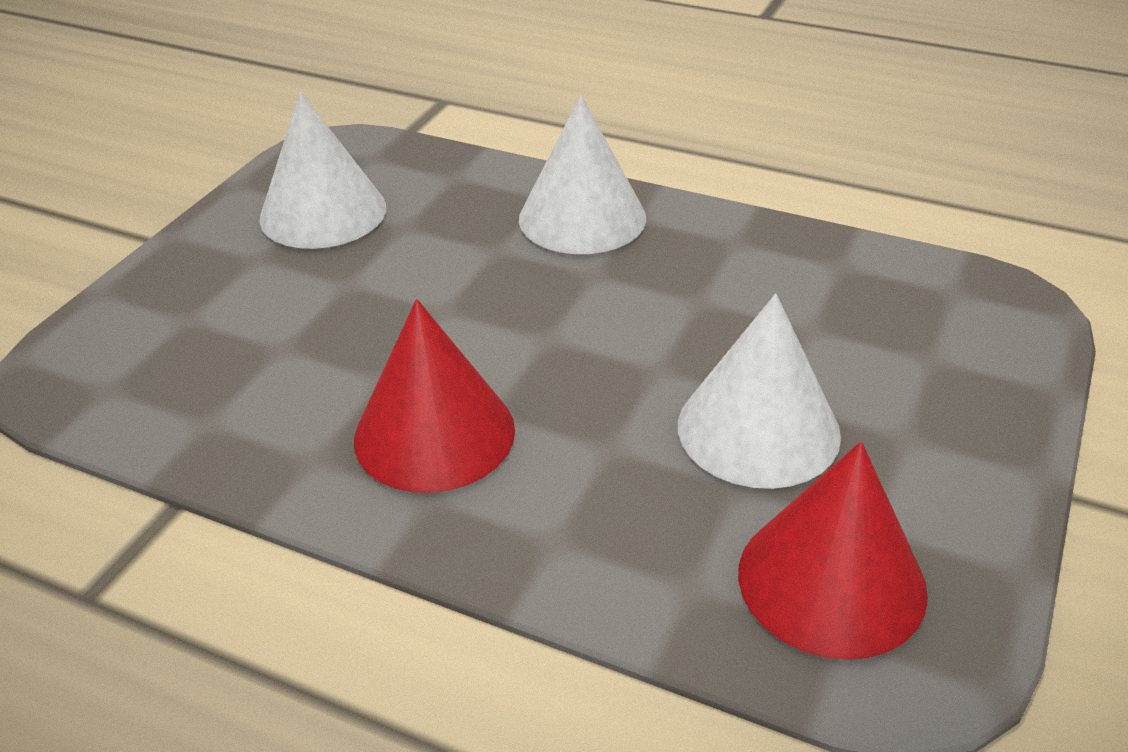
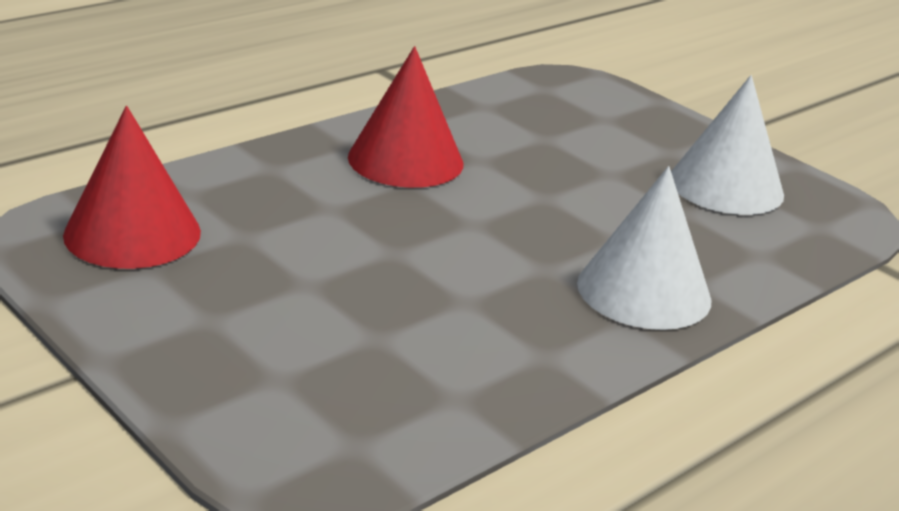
camera: 110 degrees right, 10 degrees down
white cone [678,294,841,489] -> none

